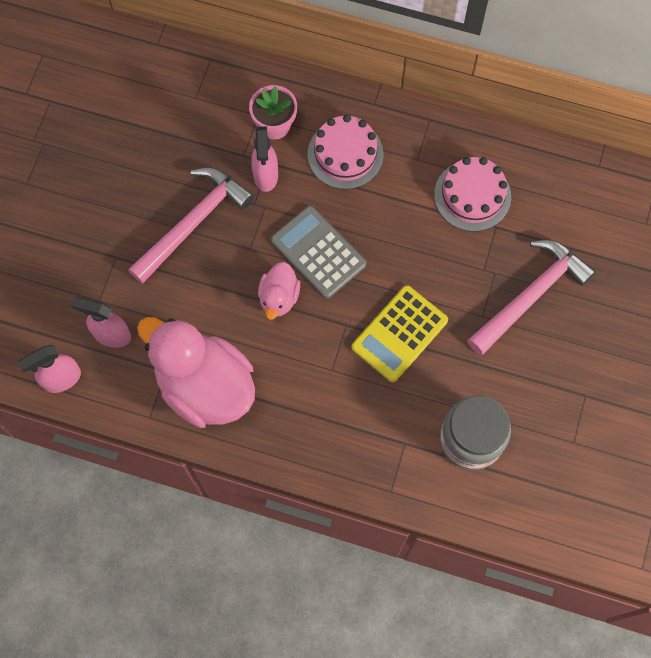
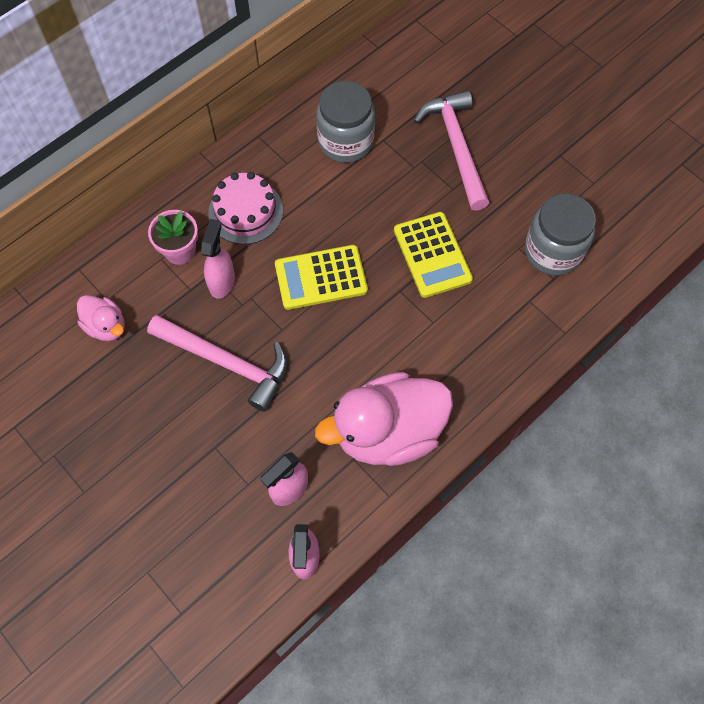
camera: 60 degrees left, 5 degrees down
pink hammer [128,167,254,284] -> pink hammer turned 135 degrees clockwise [147,315,287,412]
pink spray bottle [251,126,278,192] -> pink spray bottle turned 105 degrees counterclockwise [201,219,235,299]
pink duck [258,262,300,320] -> pink duck moved to [77,295,125,341]
grey calculator [271,206,366,299] -> yellow calculator [275,245,368,310]
pink cake [434,157,511,232] -> grey jar [316,81,375,163]

